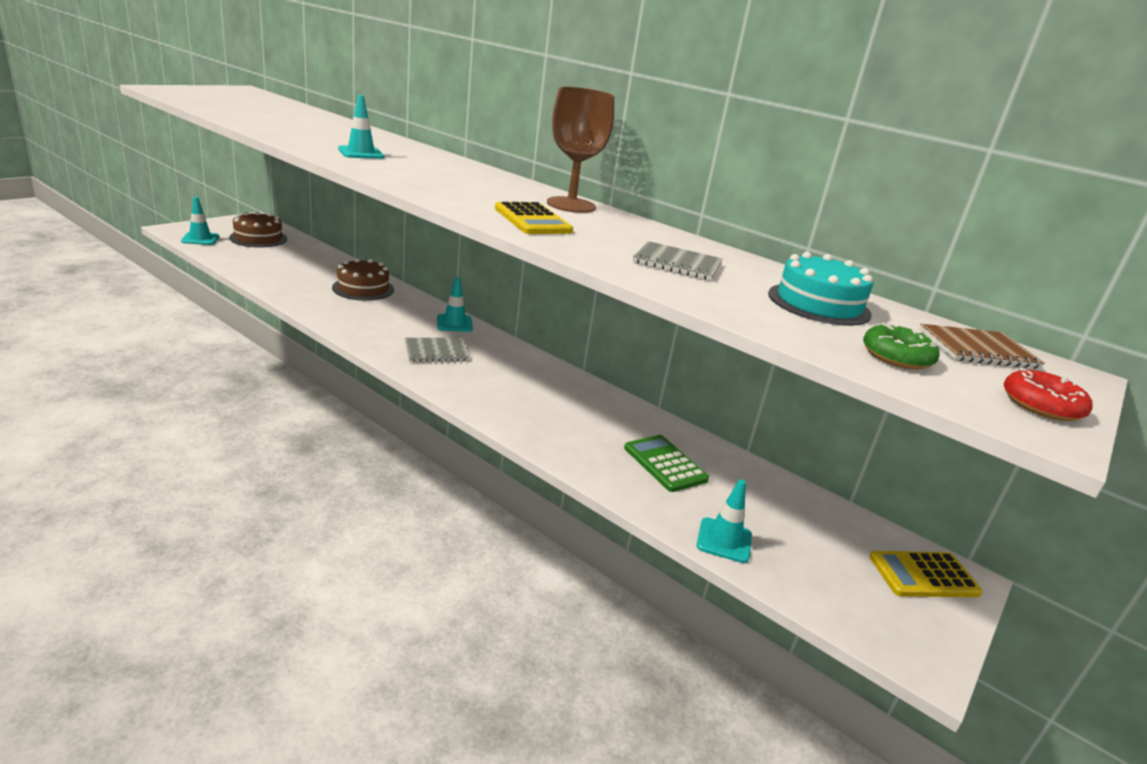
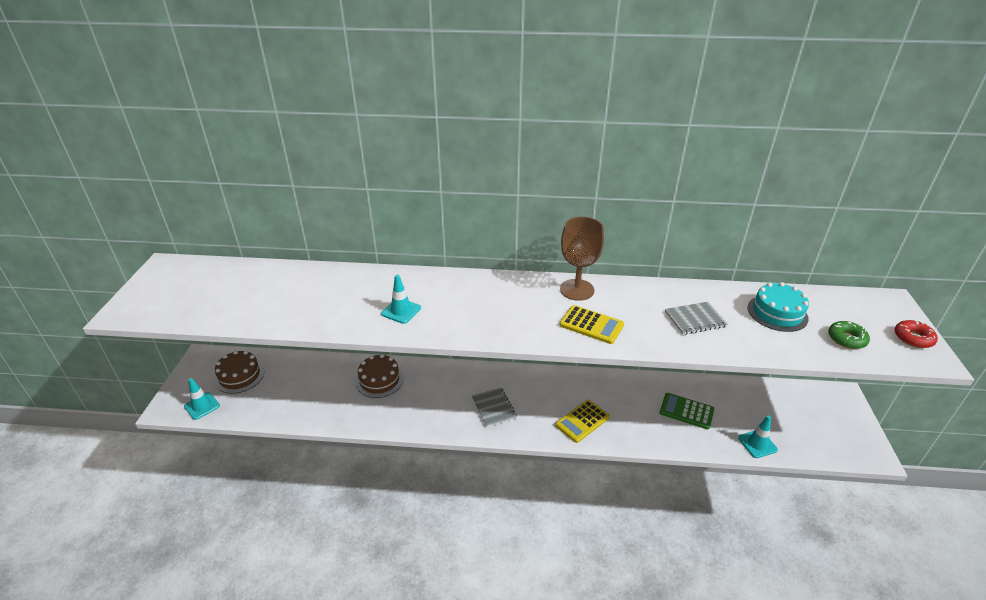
camera: 30 degrees left, 10 degrees up
grey notebook [405,338,469,362] -> grey notebook turned 60 degrees counterclockwise [472,387,517,427]
turquoise traffic cone [437,277,473,332] -> none
yellow calculator [869,551,983,597] -> yellow calculator moved to [555,400,610,443]
brown notebook [919,324,1045,369] -> none

